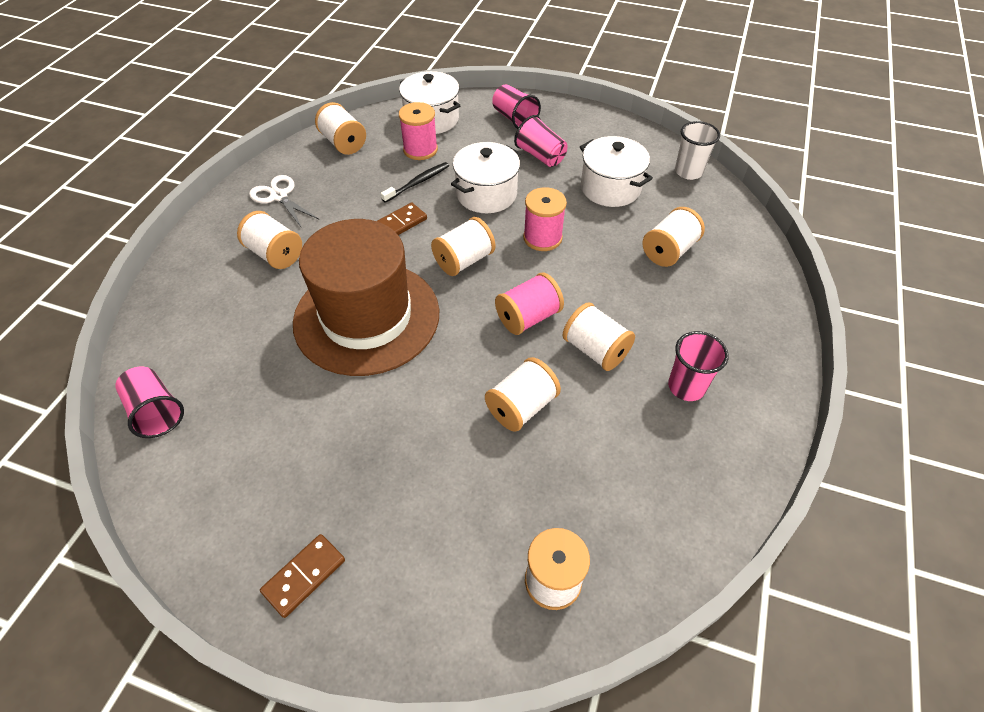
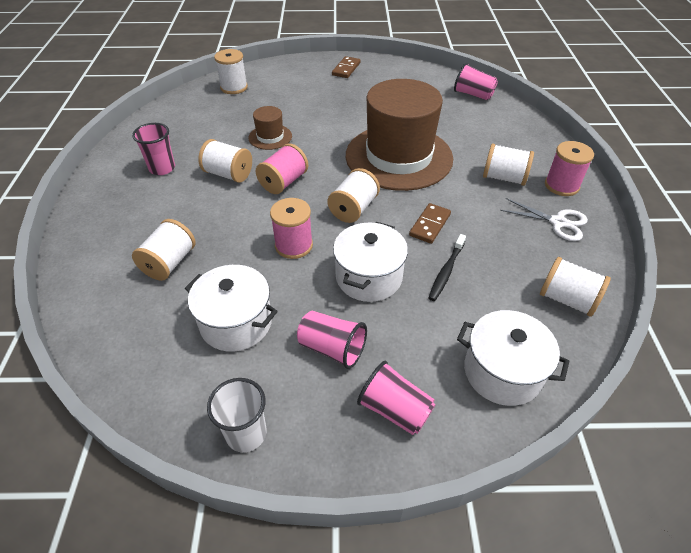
camera: 160 degrees right, 5 degrees down
pink spool [399,102,438,160] -> pink spool moved to [545,141,594,196]
white spool [485,357,561,432] -> brown hat [249,106,292,150]
white cup [675,121,720,180] -> white cup moved to [207,378,266,453]

